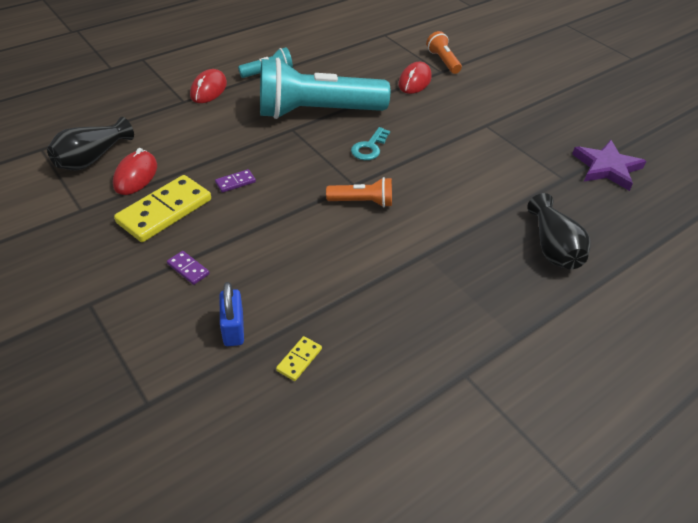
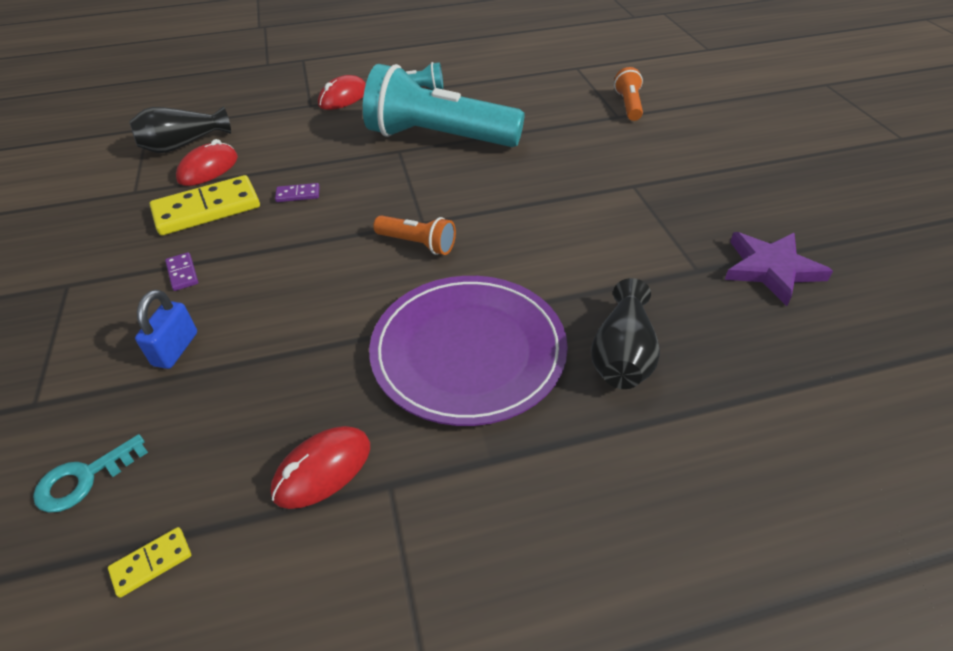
camera: 25 degrees right, 0 degrees up
yellow domino [276,336,322,381] -> yellow domino moved to [108,527,191,598]
turquoise key [351,127,390,160] -> turquoise key moved to [33,434,148,513]
red mouse [398,62,432,94] -> red mouse moved to [271,426,370,509]
none -> purple plate [369,276,568,426]

